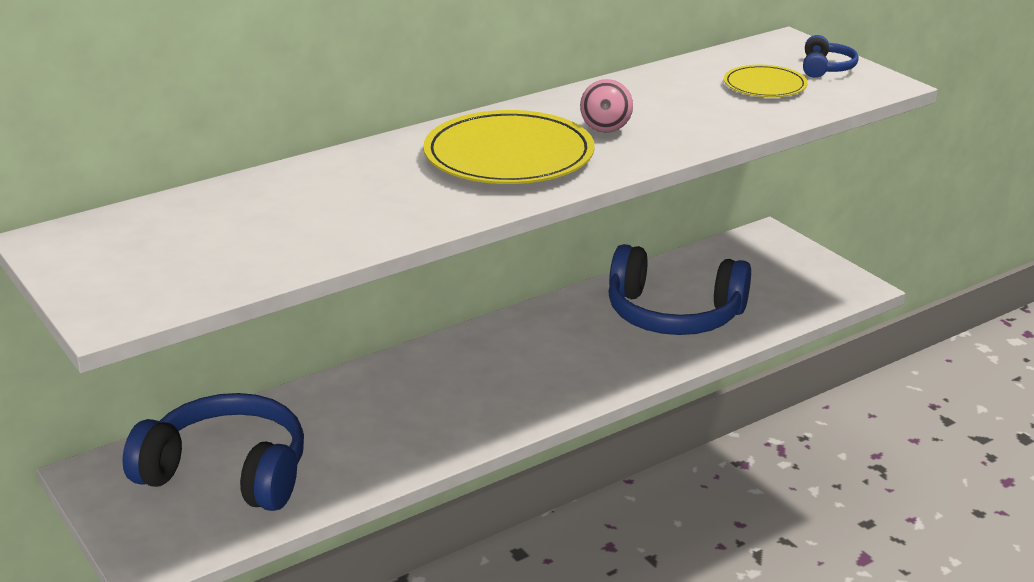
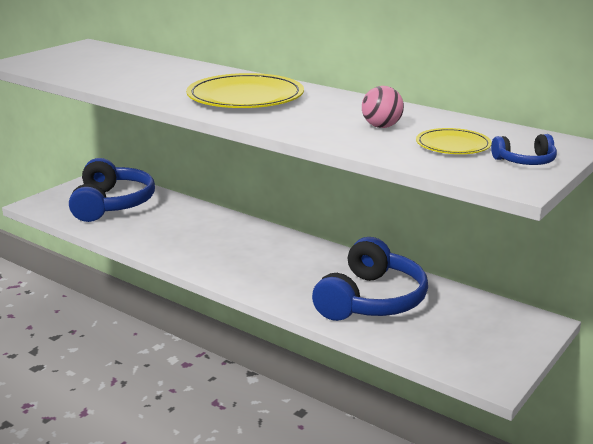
camera: 70 degrees right, 5 degrees down
pink ball [580,79,633,133] -> pink ball moved to [362,86,404,128]
blue headphones [608,244,751,335] -> blue headphones turned 150 degrees counterclockwise [312,237,428,321]

